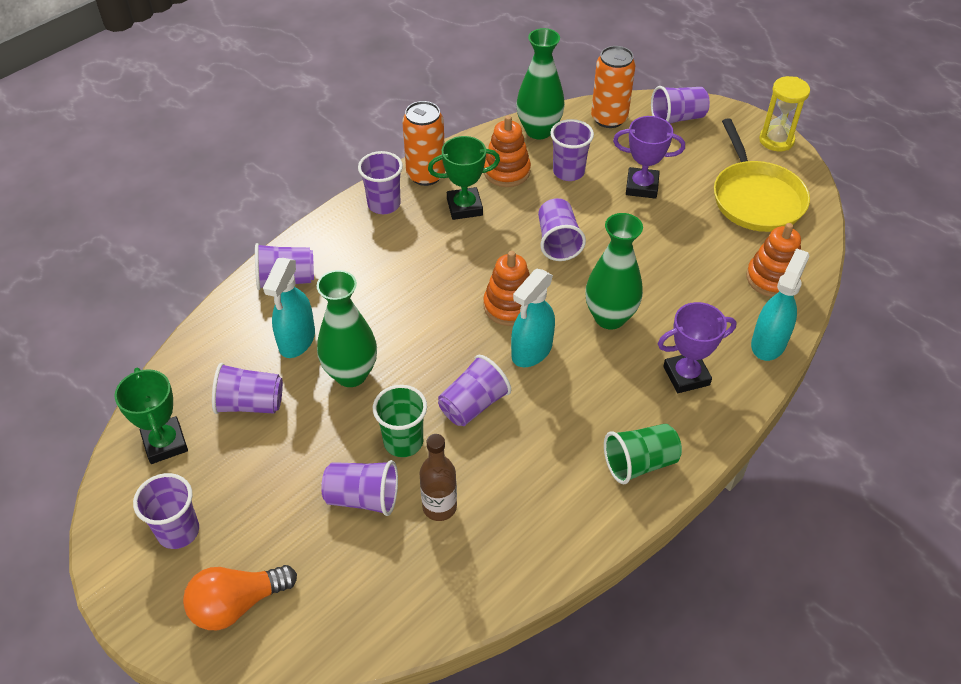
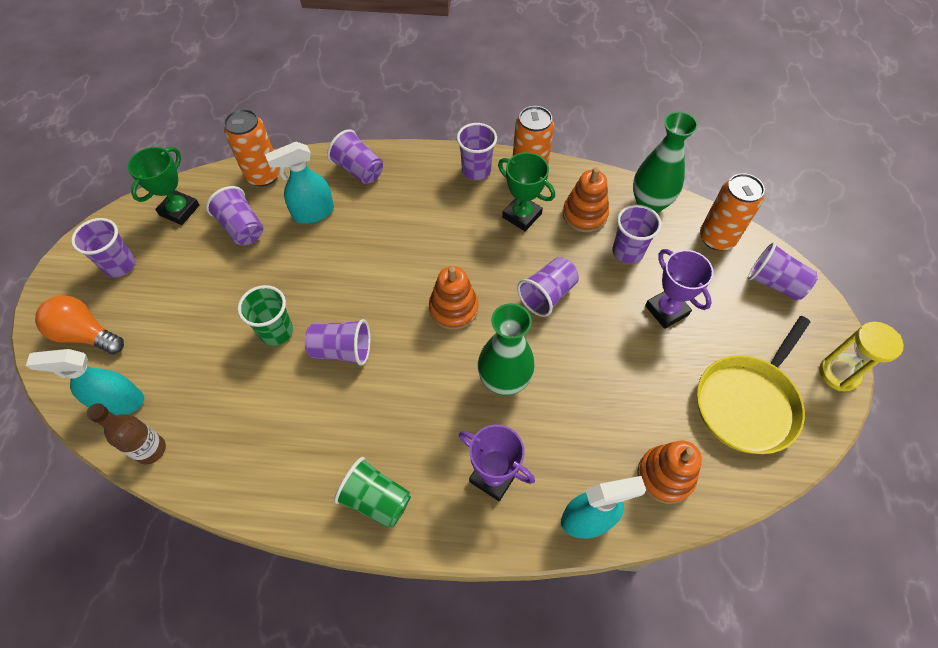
camera: 50 degrees right, 10 degrees up
green vase [317,270,377,387] -> none
purple cup [321,460,398,516] -> none
brown bottle [420,434,457,521] -> brown bottle moved to [86,403,166,464]
turquoise spray bottle [511,269,555,367] -> turquoise spray bottle moved to [26,349,144,415]
none -> orange can [224,109,279,187]

